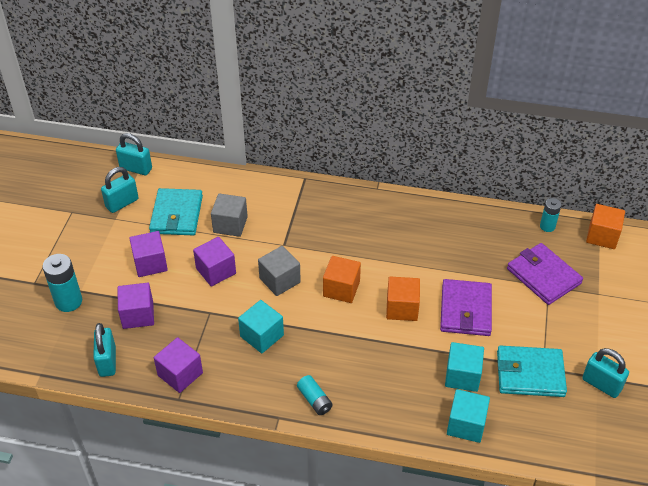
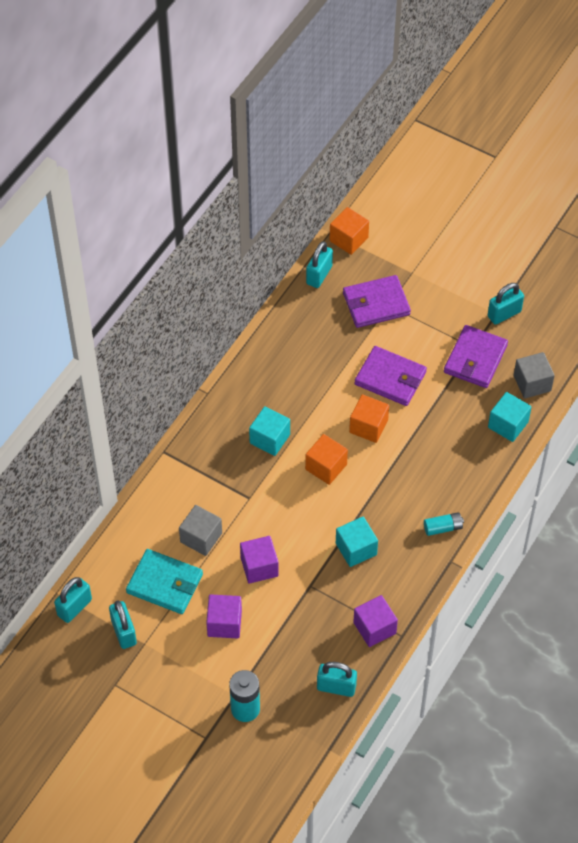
camera: 70 degrees left, 10 degrees up
purple cube [117,283,154,329] -> none
grey cube [258,246,301,296] -> grey cube moved to [514,352,555,399]
turquoise cube [445,342,484,392] -> turquoise cube moved to [249,406,290,456]
turquoise wallet [497,346,567,397] -> purple wallet [444,325,508,388]
turquoise battery [540,198,561,232] -> turquoise padlock [306,241,333,288]

